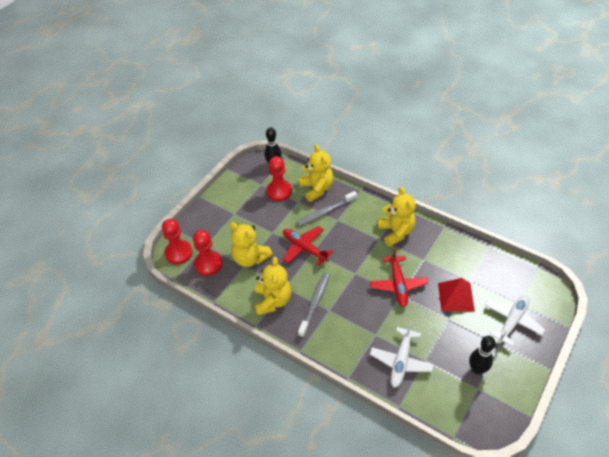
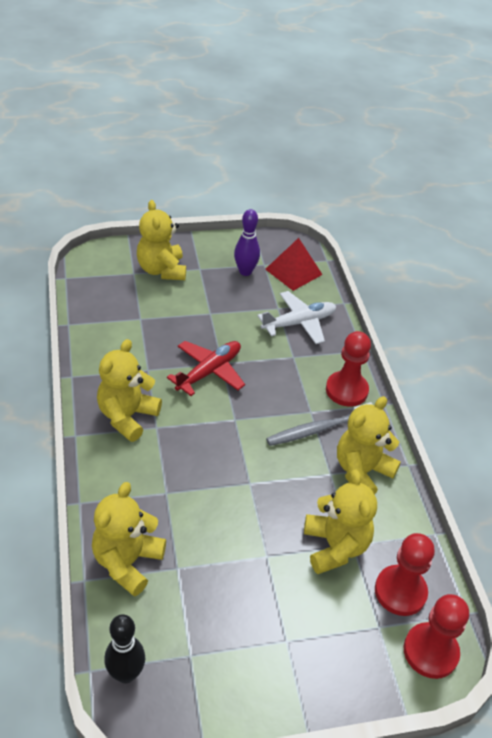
camera: 140 degrees left, 5 degrees down
red pawn [266,156,292,201] -> red pawn moved to [326,331,371,406]
red plane [283,226,333,266] -> none
grey toothbrush [296,191,357,226] -> none
red pyramid [438,278,475,311] -> red pyramid moved to [265,238,323,291]
black bowling pin [469,336,496,375] -> purple bowling pin [234,209,260,276]
white plane [485,295,545,347] -> yellow teddy bear [137,200,186,280]

